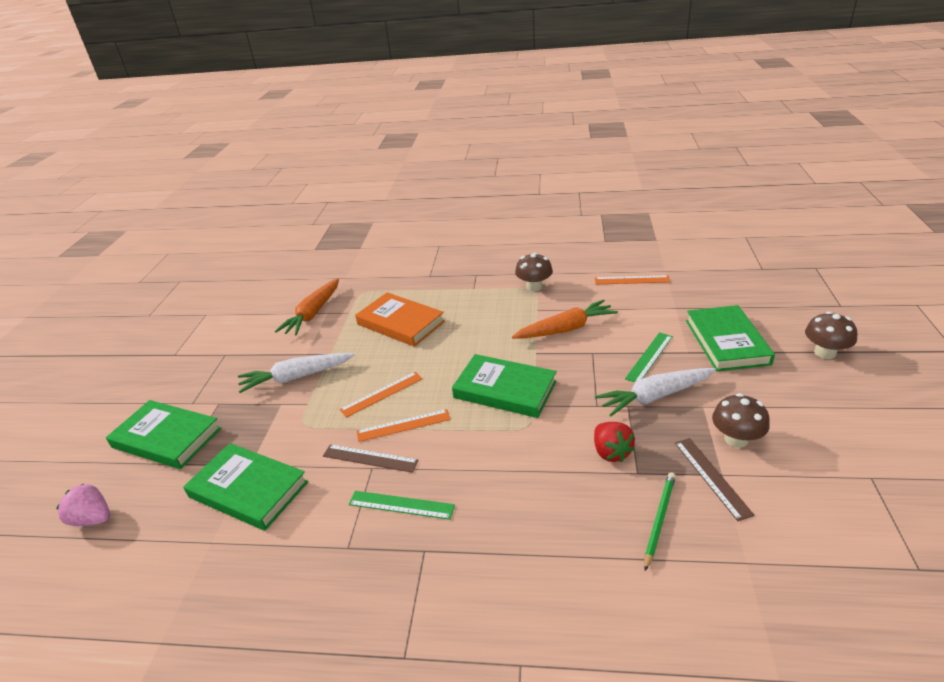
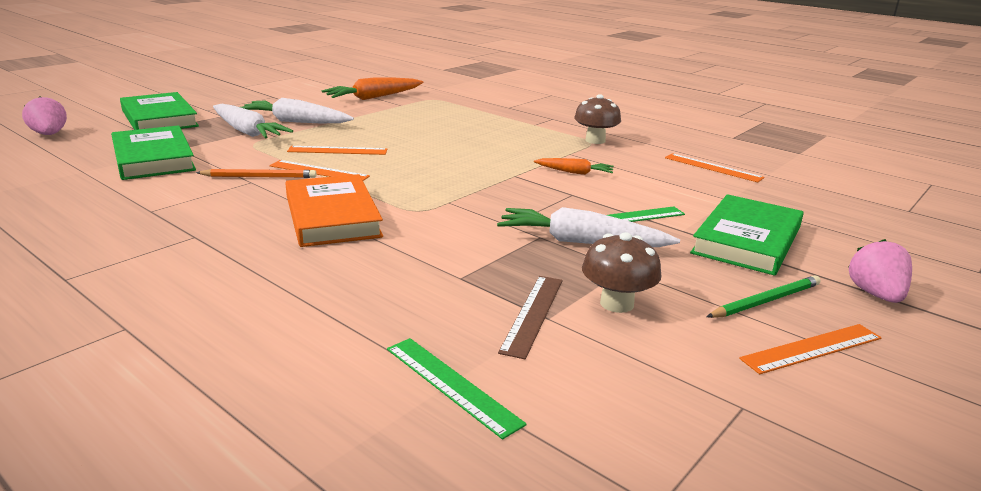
camera: 30 degrees right, 10 degrees down
brown ruler [323,444,419,473] -> orange pencil [196,169,317,178]
green ruler [349,491,455,520] -> green ruler moved to [387,338,527,440]
orange book [355,292,445,347] -> orange book moved to [285,174,383,247]
green book [452,354,557,418] -> none
orange carrot [512,300,618,339] -> orange carrot [534,158,614,175], size x0.56
red strawberry [594,422,635,462] -> none
green pencil [644,472,676,571] -> green pencil moved to [707,275,821,318]
brown mushroom [805,312,857,359] -> pink strawberry [849,239,912,303]
none -> white carrot [213,104,293,139]
none -> orange ruler [739,324,881,374]

